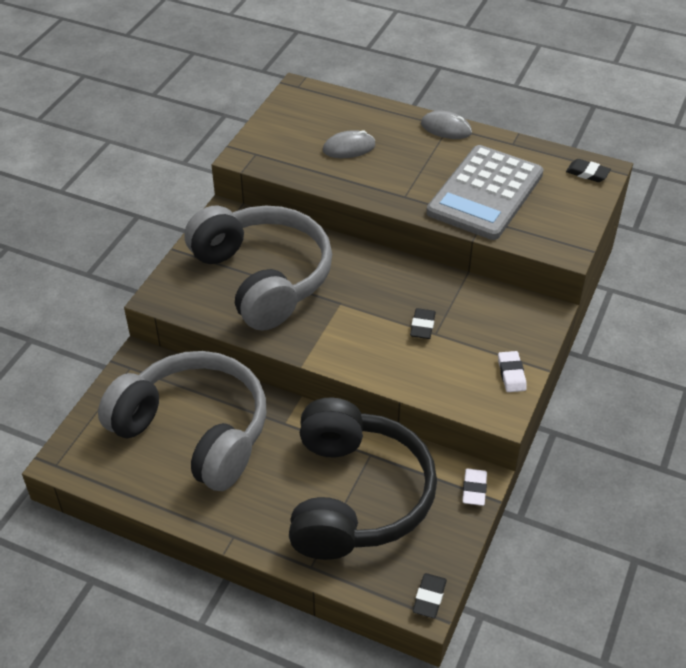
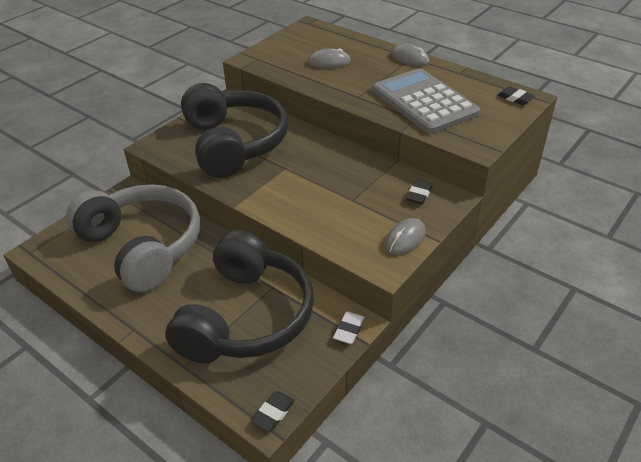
camera: 15 degrees right, 5 degrees down
grey headphones [184,205,332,331] -> black headphones [181,83,288,178]
black eraser [410,308,436,339] -> black eraser moved to [406,180,433,204]
grey calculator [427,145,544,240] -> grey calculator turned 105 degrees clockwise [373,68,480,134]
white eraser [498,351,527,392] -> grey mouse [385,218,426,255]

